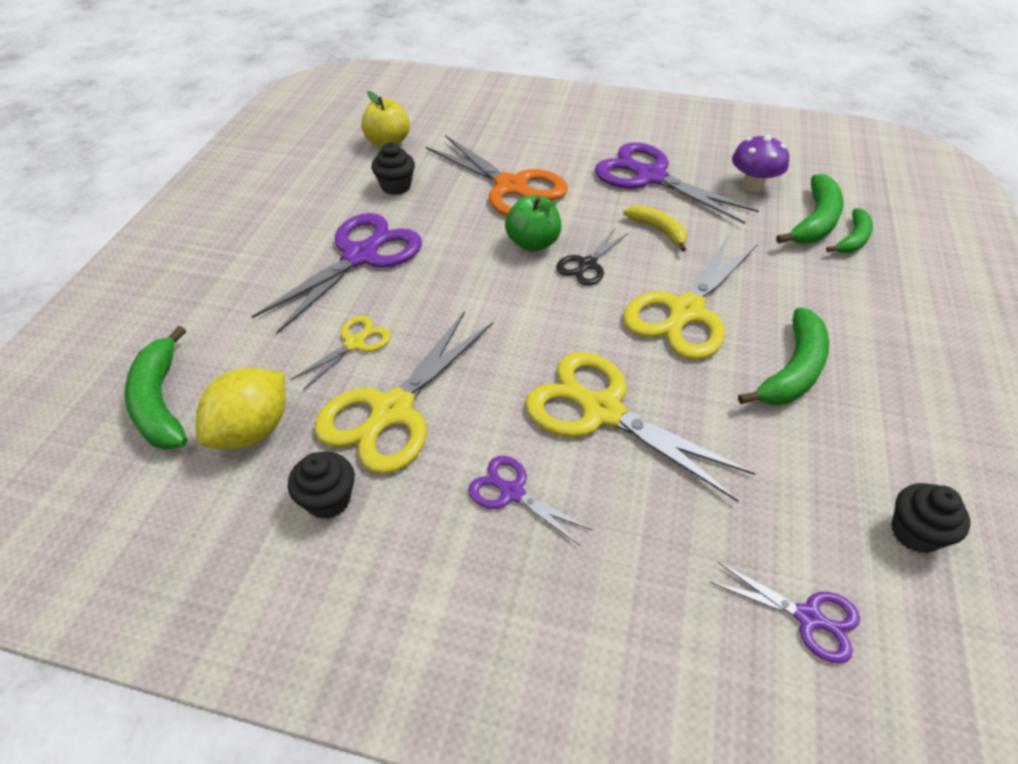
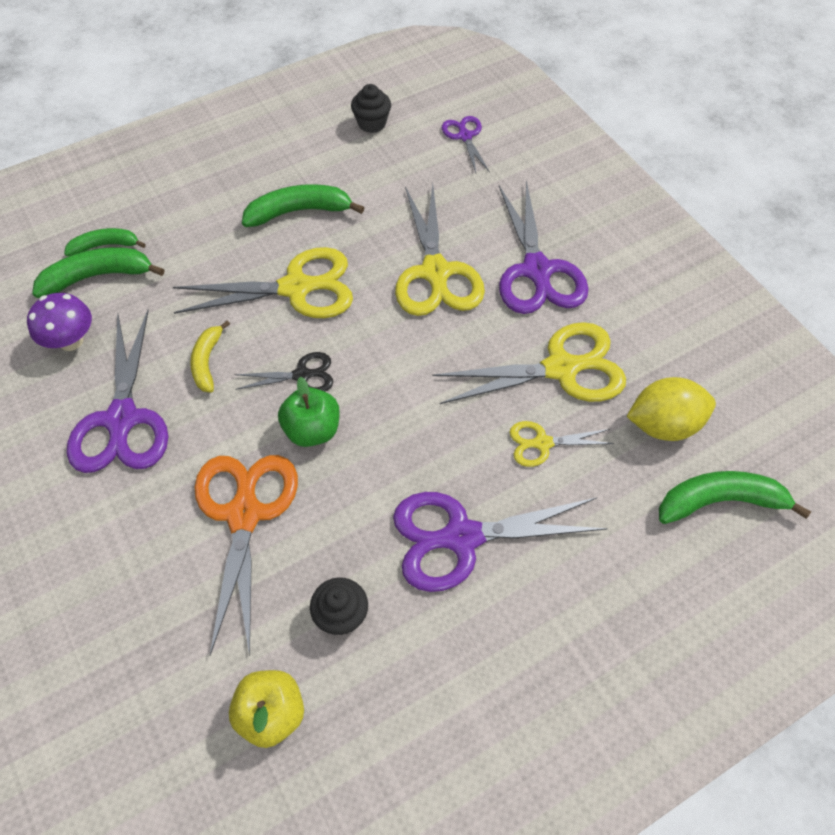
camera: 135 degrees left, 10 degrees up
green banana [125,326,187,450] -> green banana turned 120 degrees counterclockwise [659,471,811,524]
black cupcake [288,451,355,519] -> none
purple scissors [468,456,593,546] -> purple scissors [499,181,589,314], size x1.93

